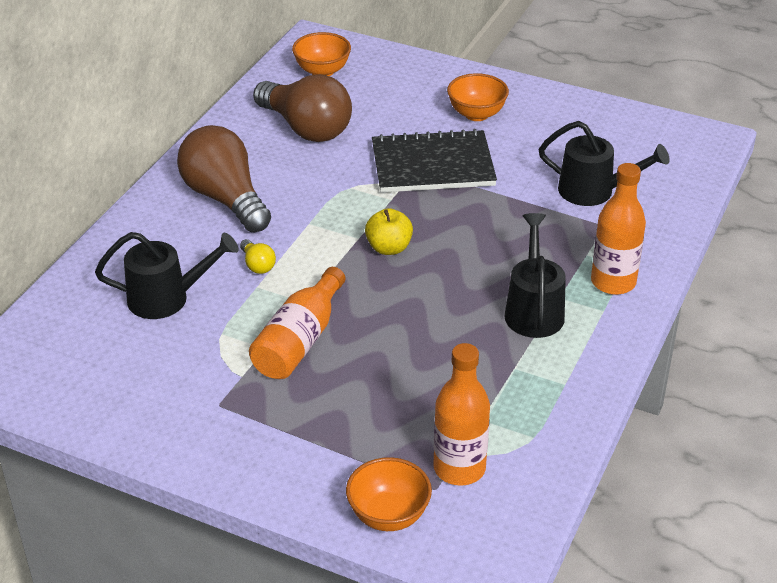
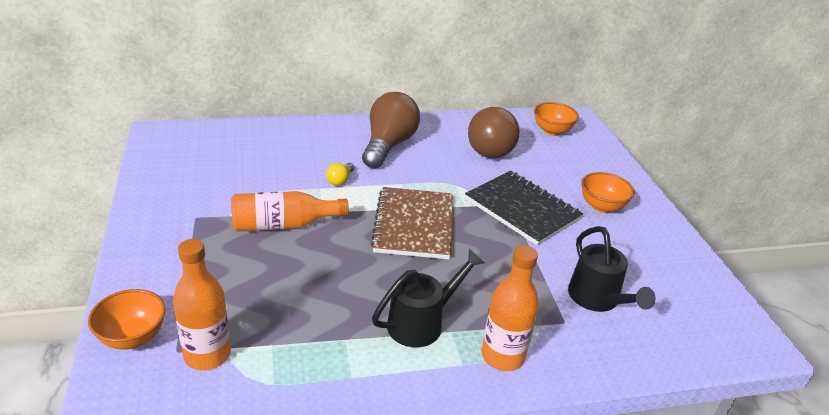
camera: 50 degrees right, 5 degrees down
black watering can [95,232,239,319] -> none
yellow apple [365,208,413,255] -> brown notebook [370,187,452,259]

